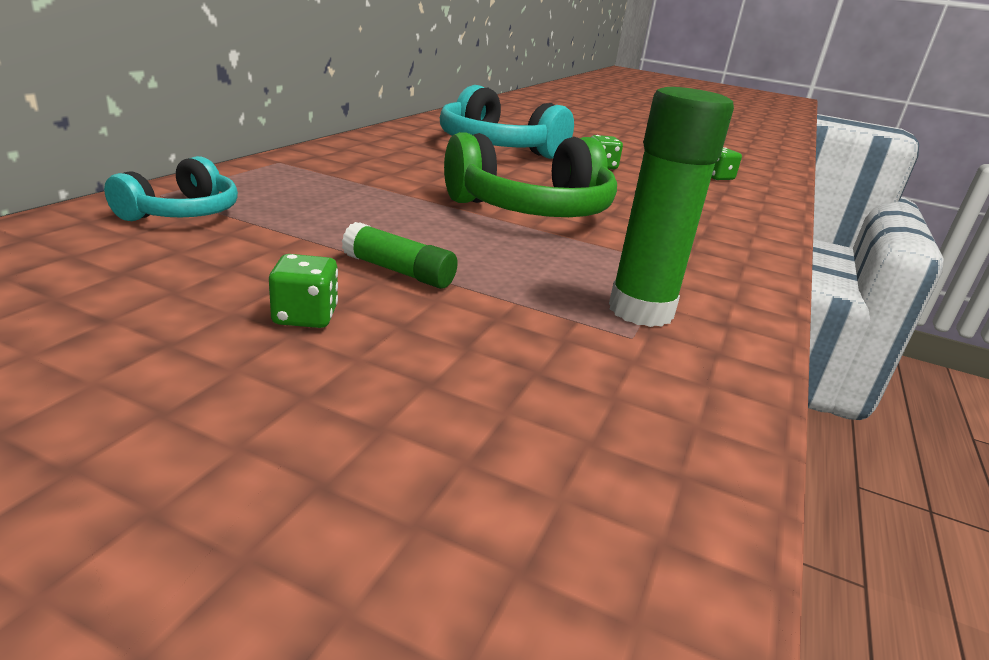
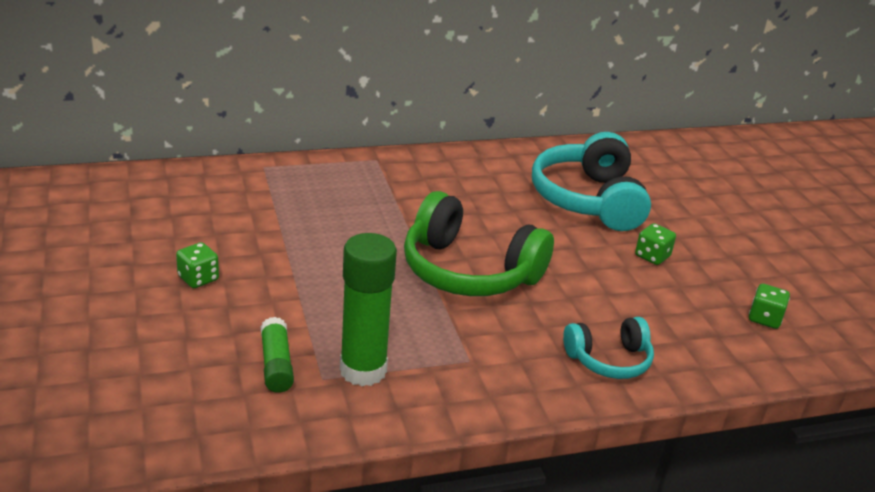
camera: 50 degrees right, 5 degrees up
turquoise headphones [104,156,238,221] -> turquoise headphones moved to [563,317,654,379]
green glue stick [342,222,458,289] -> green glue stick moved to [260,317,294,393]

